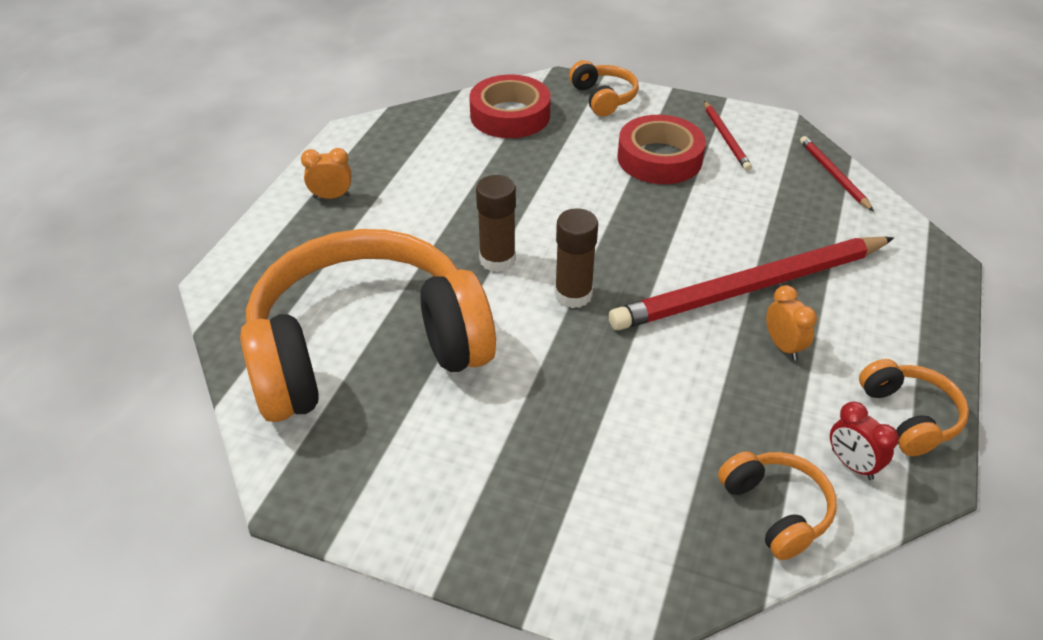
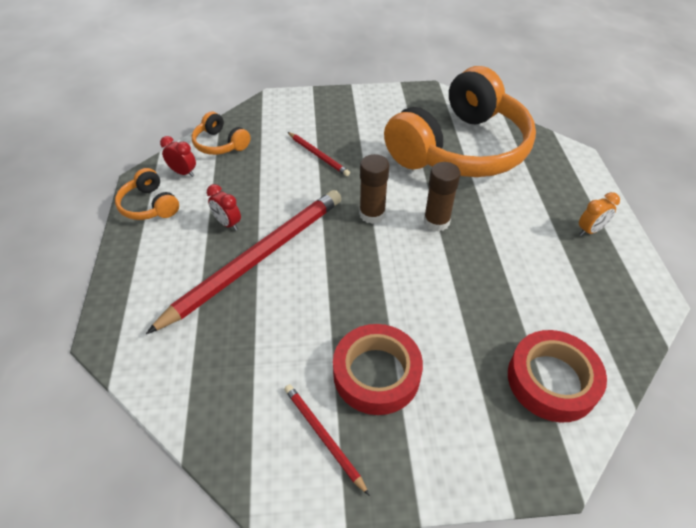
camera: 155 degrees right, 5 degrees up
orange headphones [569,60,639,117] -> none
orange clock [766,285,817,360] -> red clock [207,184,241,231]
red pencil [800,136,874,212] -> red pencil moved to [288,132,350,176]

